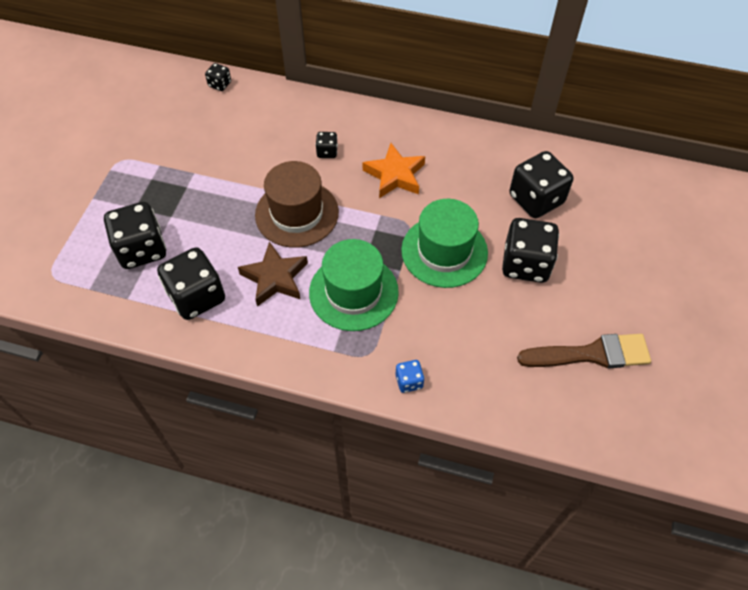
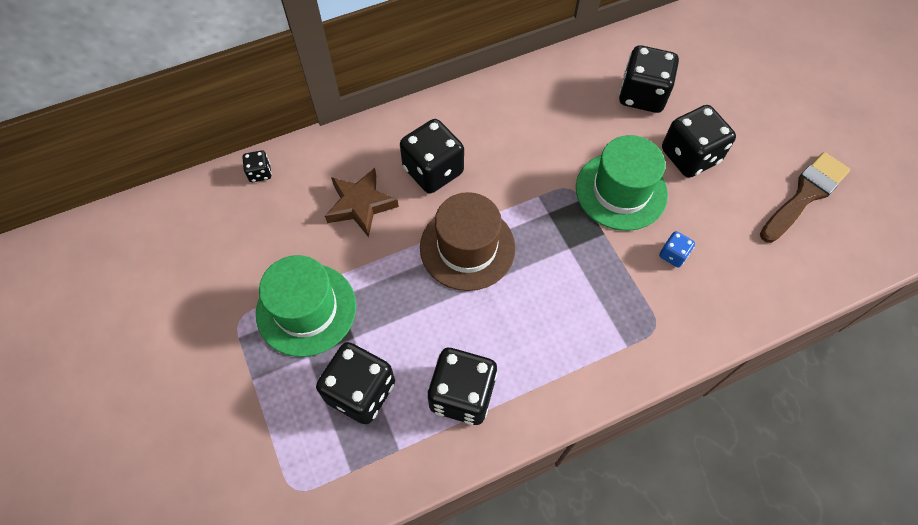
camera: 40 degrees left, 5 degrees up
brown star [238,241,308,307] -> brown star moved to [325,168,399,237]
green hat [309,239,399,331] -> green hat moved to [256,255,356,357]
black dice [316,132,338,158] -> black dice [400,119,464,193], size x2.11
orange star [363,143,425,198] -> none
blue dice [396,360,424,393] -> blue dice moved to [659,231,695,267]

